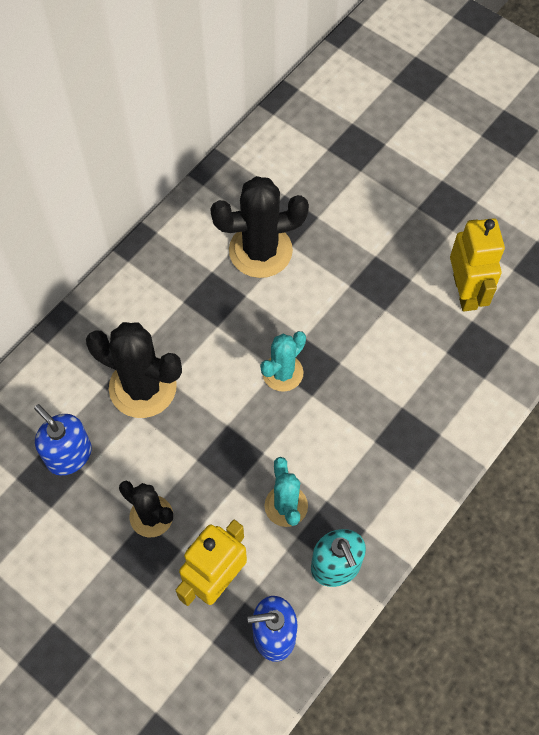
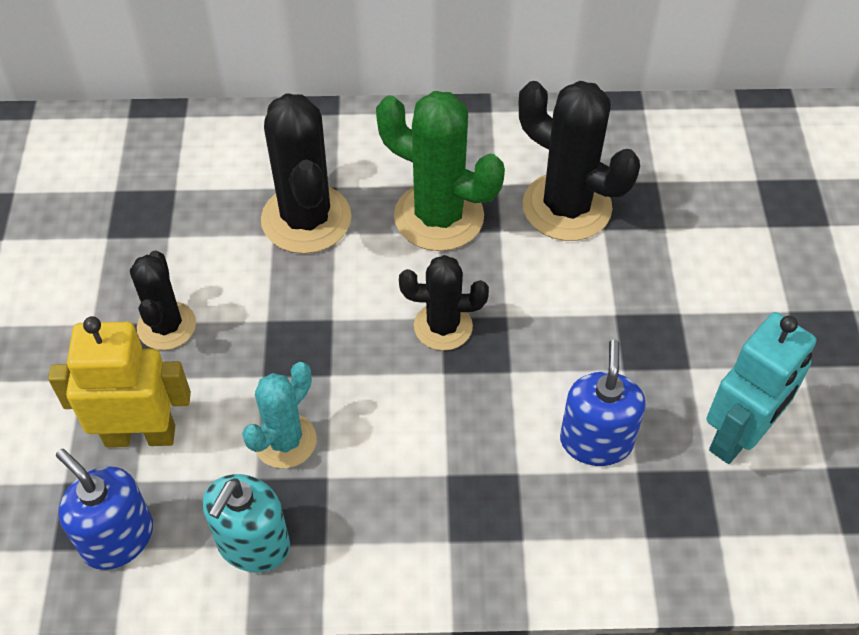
camera: 50 degrees right, 10 degrees down
blue soap dispenser [34,404,92,475] -> blue soap dispenser moved to [560,339,646,466]
turquoise cactus [260,331,306,392] -> black cactus [399,255,489,351]
yellow robot [450,218,505,311] -> turquoise robot [706,312,816,464]
none -> green cactus [376,91,505,251]

